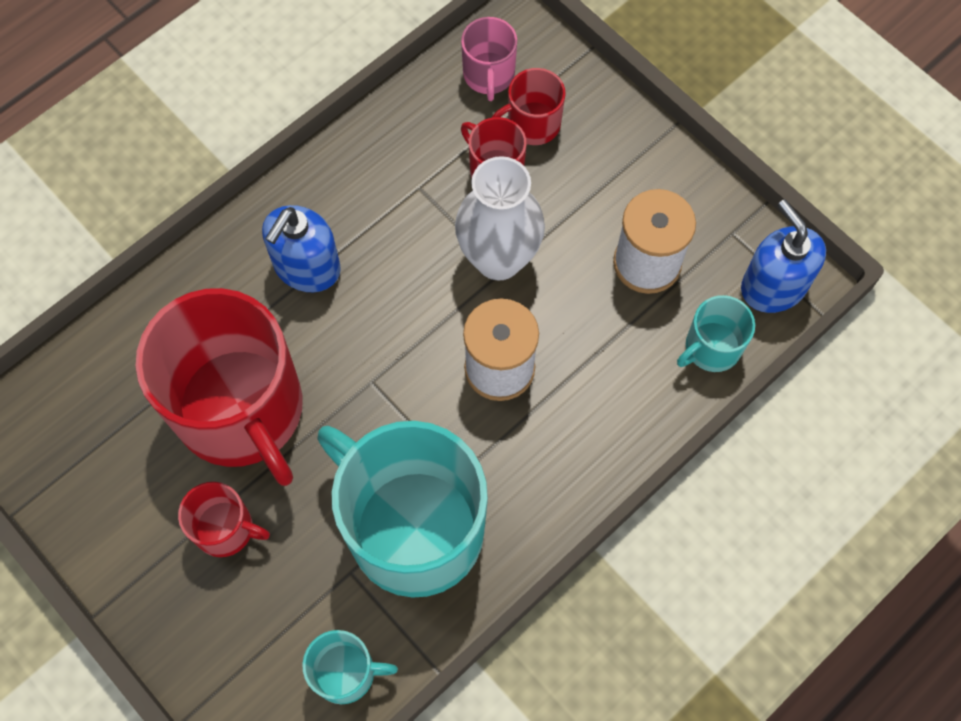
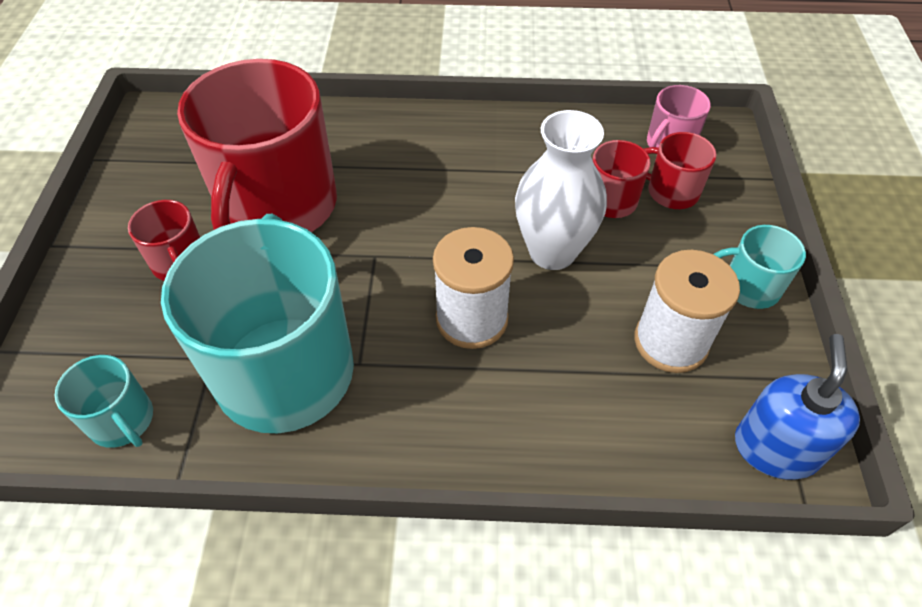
camera: 45 degrees right, 15 degrees down
blue soap dispenser [262,205,341,292] -> none
turquoise mug [677,295,755,372] -> turquoise mug moved to [713,225,806,309]

